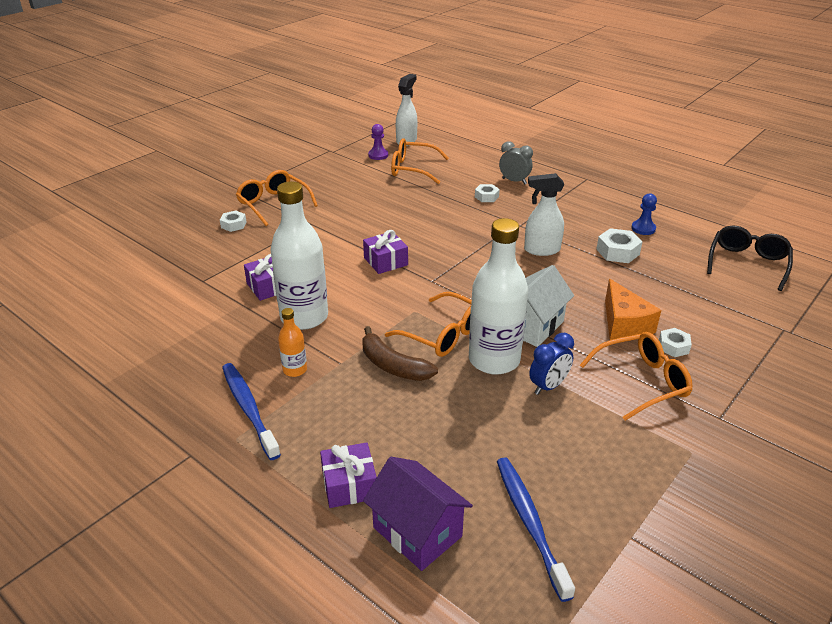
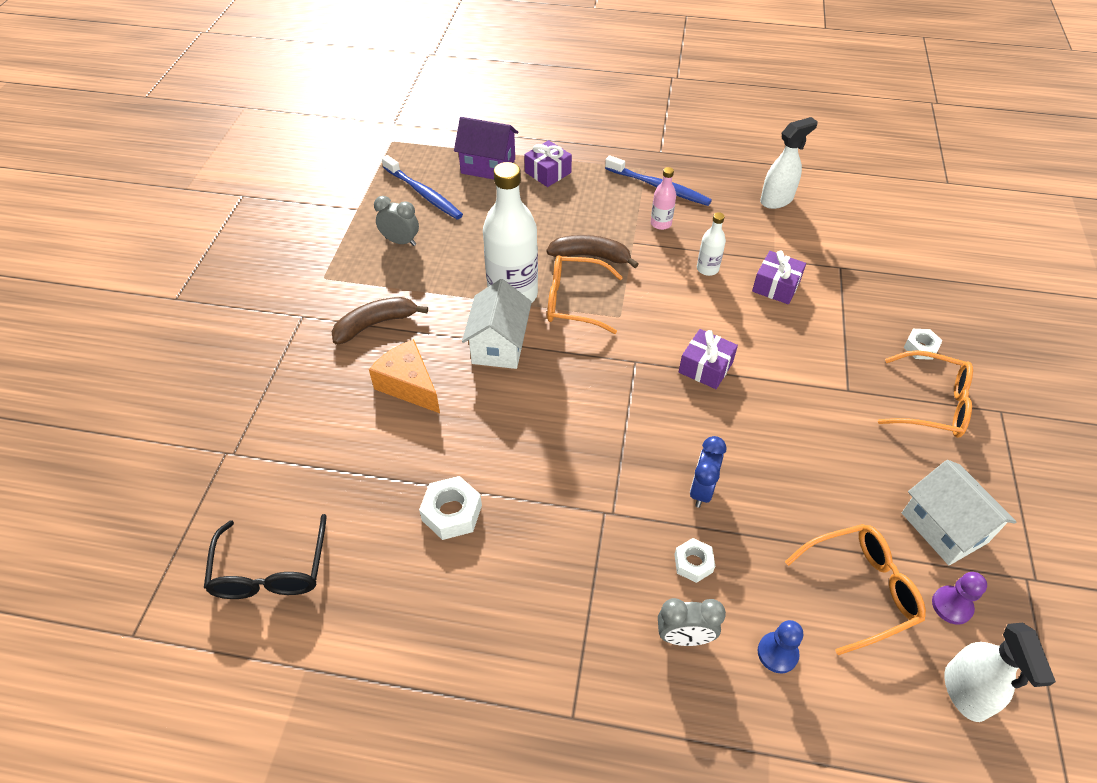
camera: 150 degrees right, 15 degrees up
white bottle [270,181,328,330] -> white bottle [697,212,726,276], size x0.46
orange bottle [278,308,307,377] -> pink bottle [651,167,676,230]
white spray bottle [524,173,564,256] -> white spray bottle moved to [760,117,818,209]
blue clock [529,333,574,395] -> blue clock moved to [690,436,727,508]
orange glasses [580,332,693,421] -> brown banana [332,297,428,345]
blue pawn [631,194,657,235] -> blue pawn moved to [757,620,803,673]
white nut [659,328,692,357] -> none
none -> grey clock [374,196,419,246]
none -> white house [902,460,1017,565]

